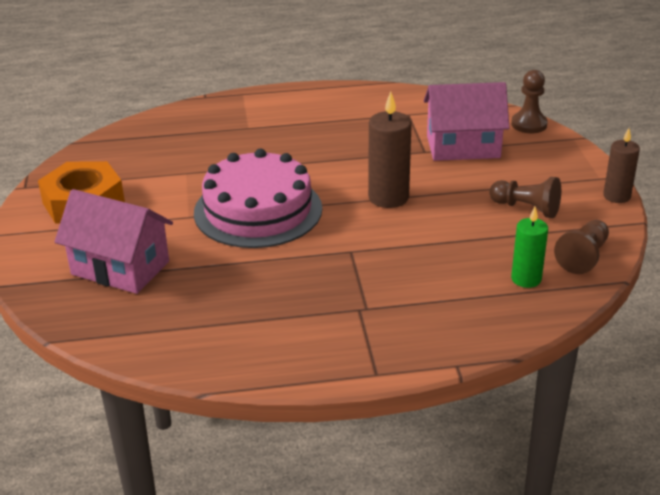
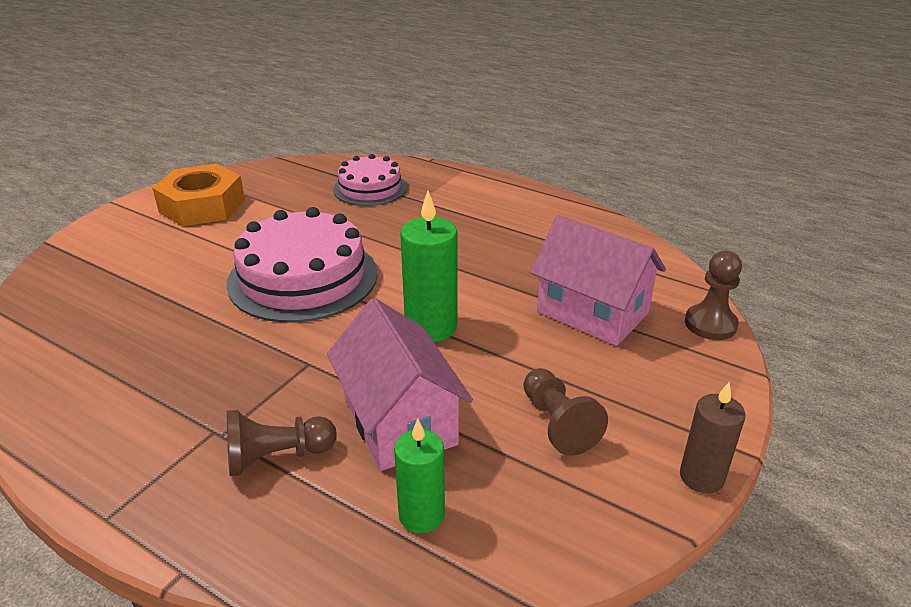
camera: 40 degrees right, 0 degrees up
pink house [54,189,173,294] -> pink house moved to [327,298,473,471]
brown candle [368,91,412,208] -> green candle [400,191,458,342]
brown pawn [554,220,609,274] -> brown pawn moved to [227,410,337,476]
none -> pink cake [333,154,407,206]

